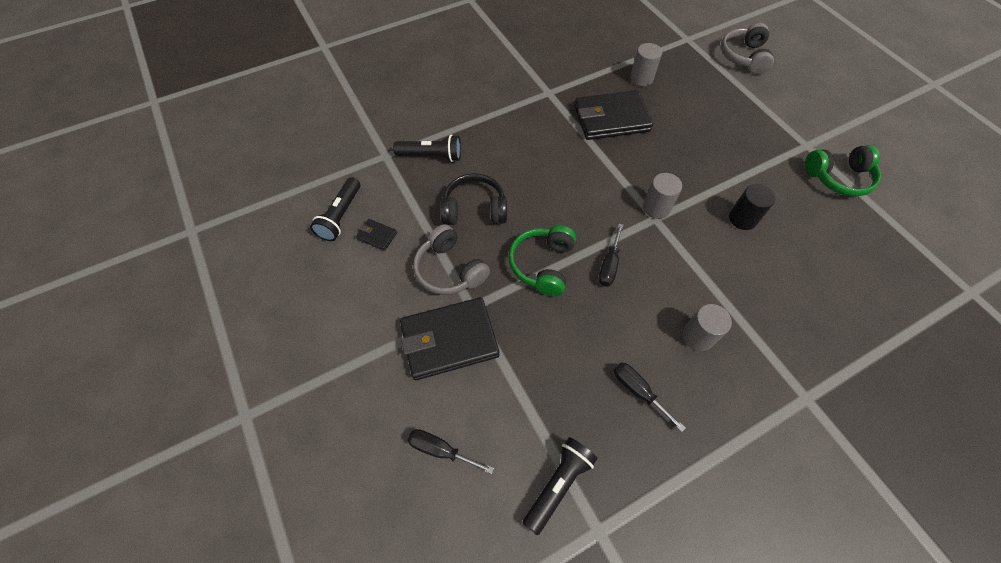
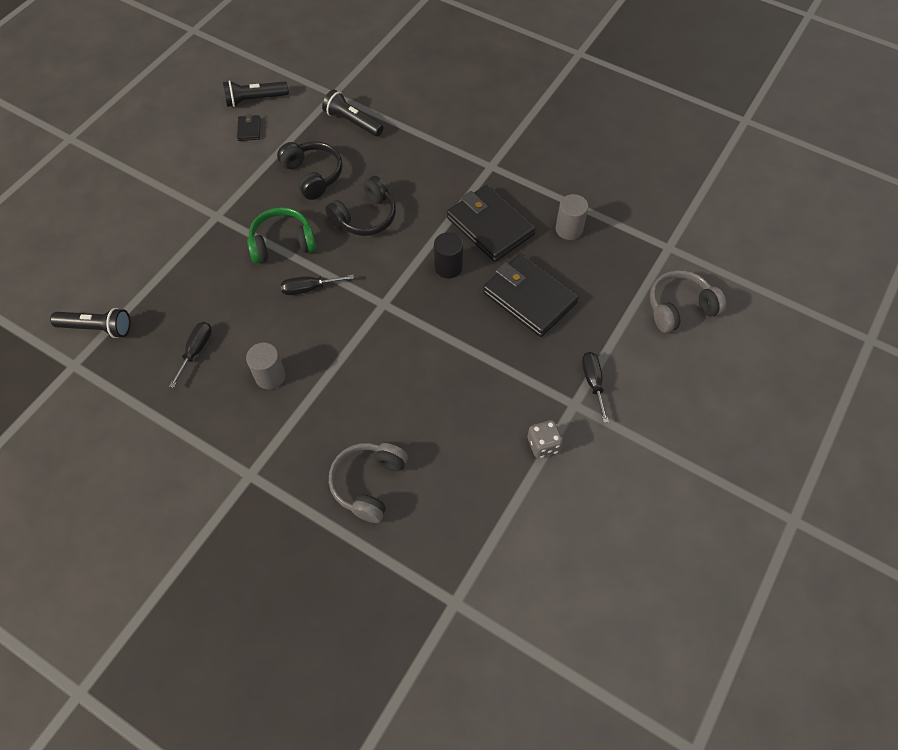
camera: 60 degrees right, 0 degrees up
black flashlight [393,134,461,162] -> black flashlight turned 150 degrees clockwise [322,90,384,137]
black wallet [400,297,499,380] -> black wallet moved to [483,253,579,337]
black screwdriver [407,429,494,474] -> black screwdriver moved to [582,352,609,423]
grey headphones [413,224,490,295] -> grey headphones moved to [329,443,408,523]
grey cylinder [643,173,682,219] -> none
black cylinder [729,184,775,230] -> black cylinder moved to [434,232,463,279]
green headphones [805,145,881,197] -> grey dice [527,420,563,458]
none -> black headphones [325,176,396,236]

